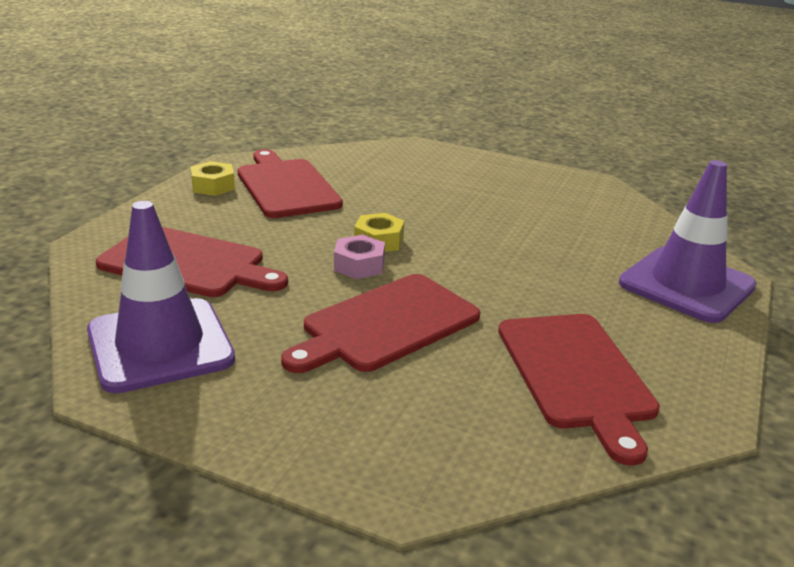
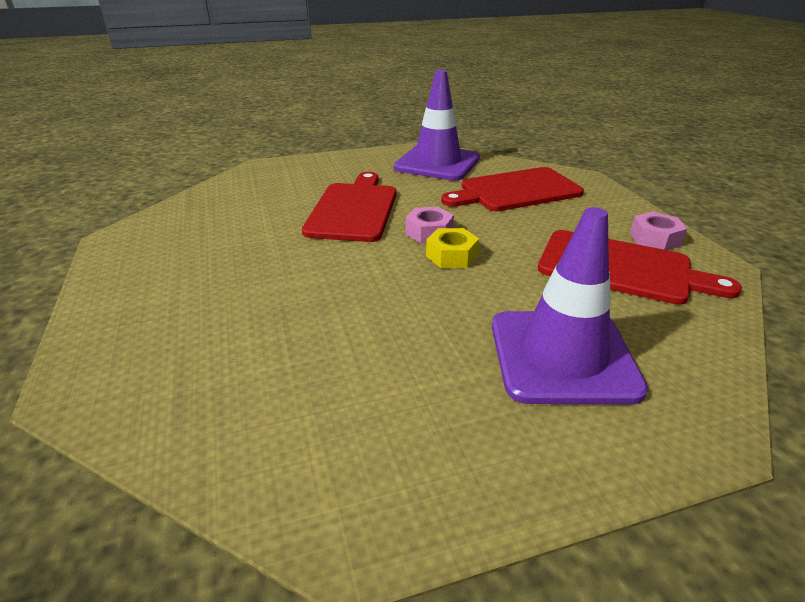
camera: 140 degrees right, 5 degrees up
yellow nut [191,161,235,196] -> pink nut [630,212,687,250]
red cutting board [498,314,660,466] -> none
purple traffic cone [619,160,757,323] -> purple traffic cone moved to [492,207,648,404]

